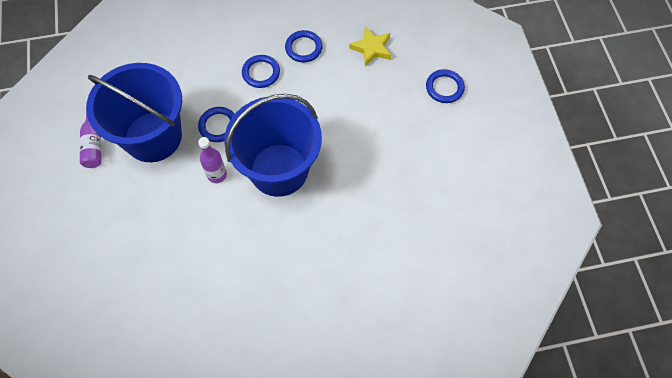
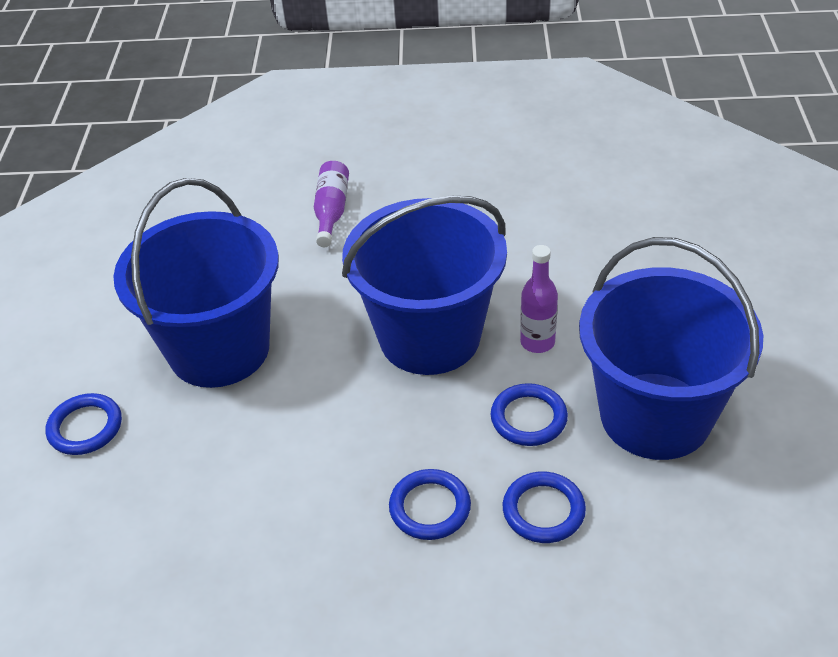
camera: 165 degrees left, 20 degrees down
purple bottle [80,103,101,168] -> purple bottle moved to [314,161,349,247]
blue ring [285,30,322,62] -> blue ring moved to [503,471,586,543]
yellow star [349,27,391,66] -> none
none -> blue bucket [113,178,279,388]

